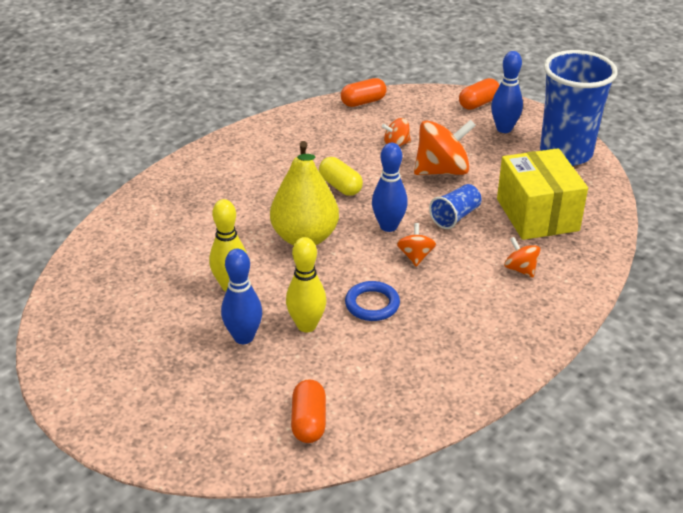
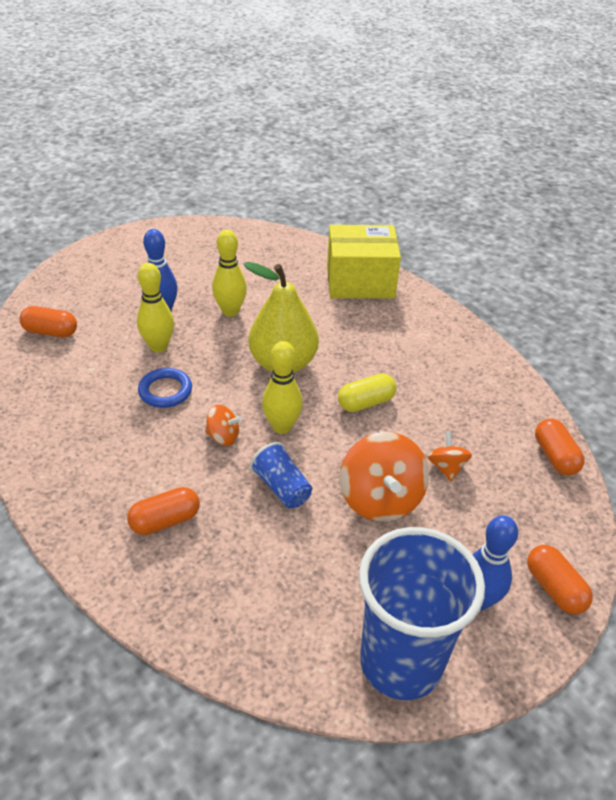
camera: 100 degrees right, 5 degrees up
blue bowling pin [372,143,408,232] -> yellow bowling pin [262,341,303,434]
yellow box [497,148,588,240] -> yellow box moved to [327,225,401,299]
orange spinning top [504,237,540,278] -> orange capsule [127,487,200,535]

